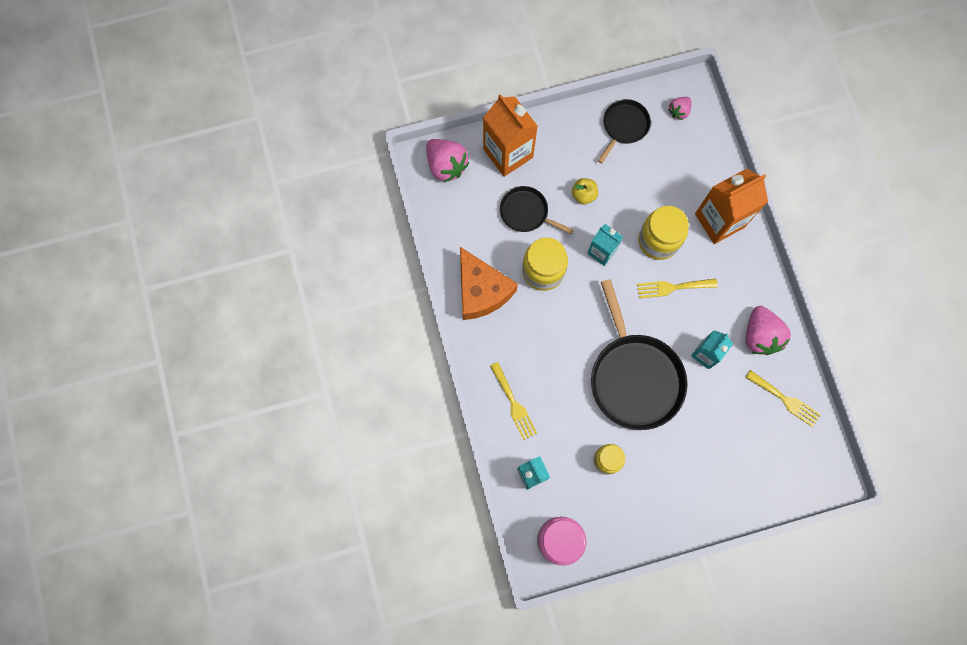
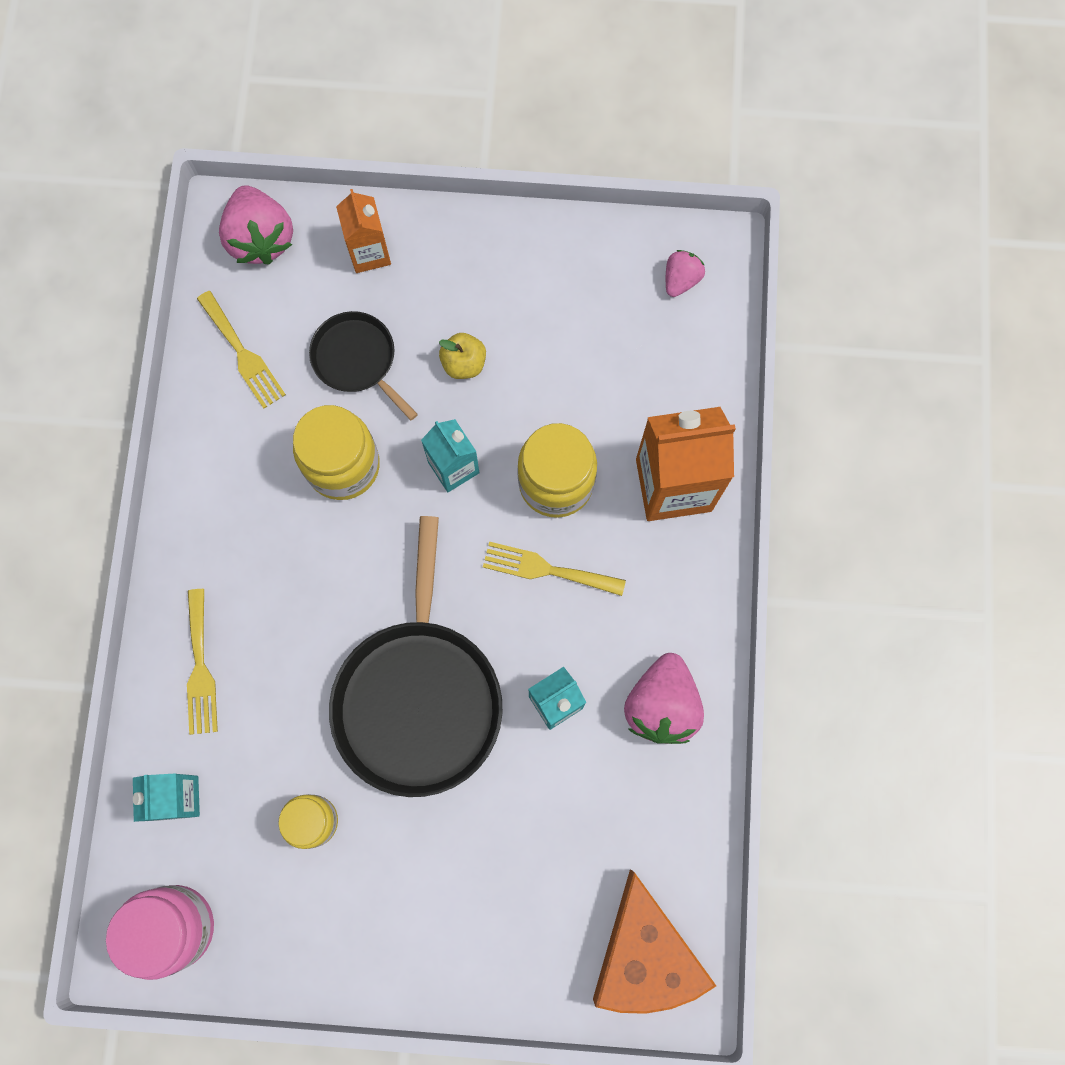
camera: 20 degrees right, 0 degrees up
orange cheese [460,247,518,320] -> orange cheese moved to [593,869,716,1014]
orange carton [483,94,538,177] -> orange carton [336,189,391,273], size x0.57
black pan [598,99,651,163] -> none
pink strawberry [668,97,691,120] -> pink strawberry turned 150 degrees clockwise [666,250,705,297]
yellow fork [745,370,821,427] -> yellow fork moved to [197,291,286,409]

